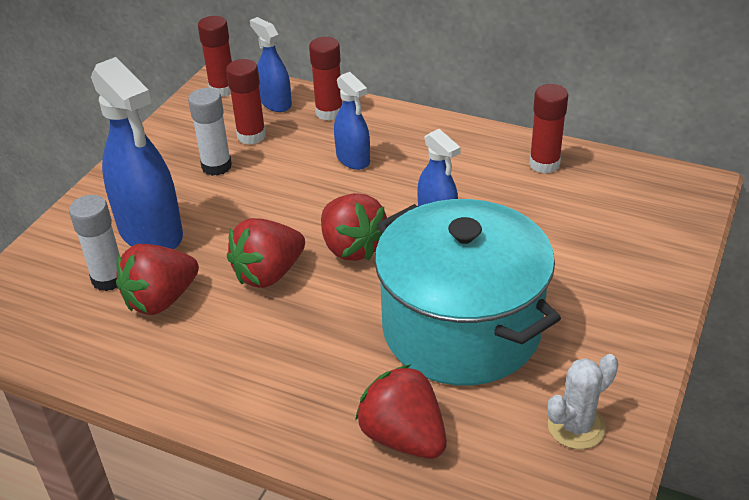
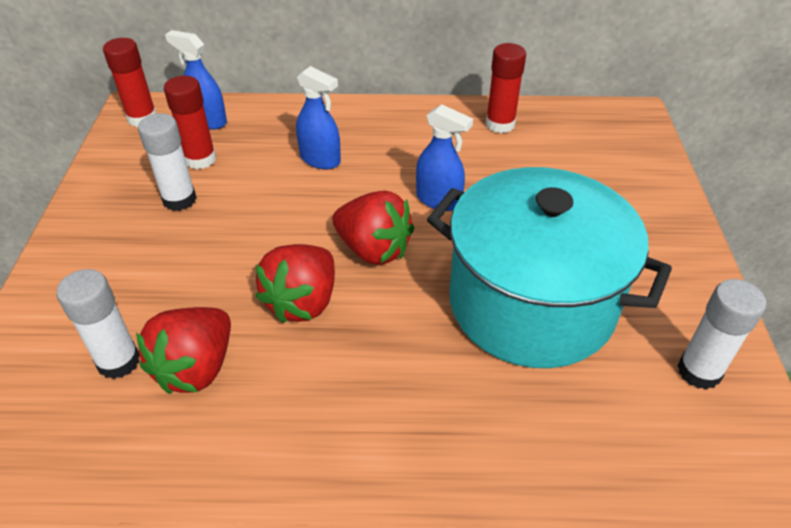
camera: 25 degrees left, 5 degrees up
blue spray bottle [91,57,183,249] -> none
red glue stick [309,37,342,121] -> none
red strawberry [355,365,447,459] -> none
white cactus [547,354,619,449] -> white glue stick [677,279,767,390]

